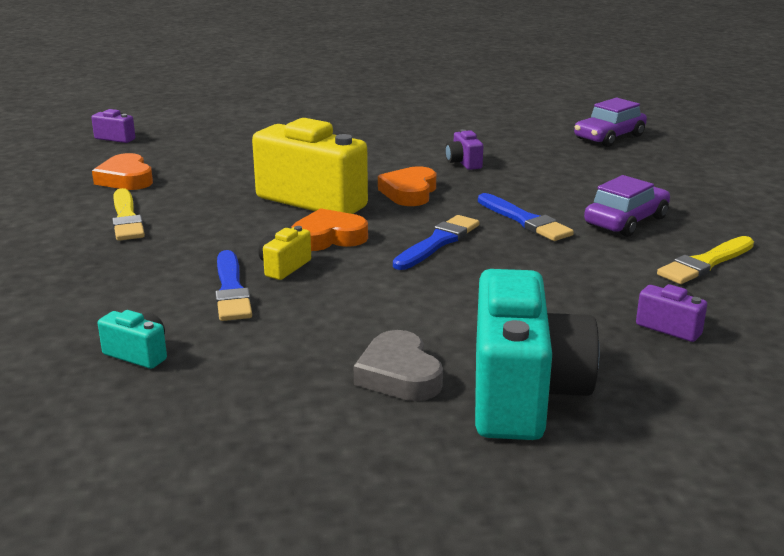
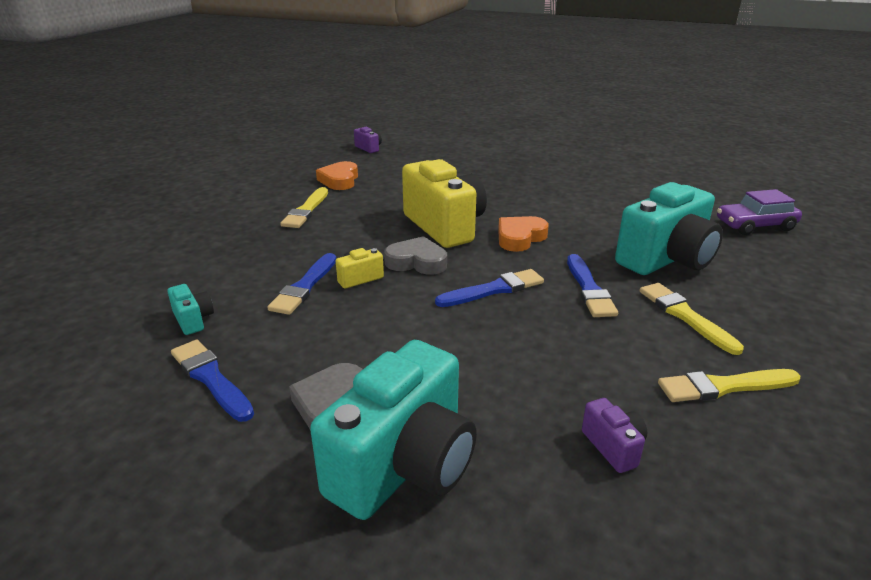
camera: 30 degrees right, 5 degrees up
orange heart [292,208,368,251] -> grey heart [384,236,447,275]
purple camera [445,129,483,170] -> none
purple car [584,175,670,237] -> yellow brush [639,283,744,355]
none -> blue brush [171,339,254,422]
none -> turquoise camera [615,182,723,275]

